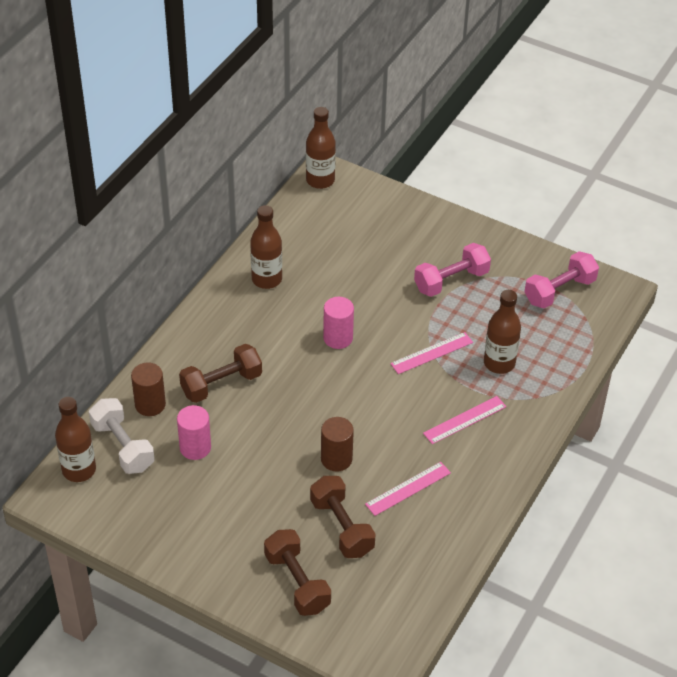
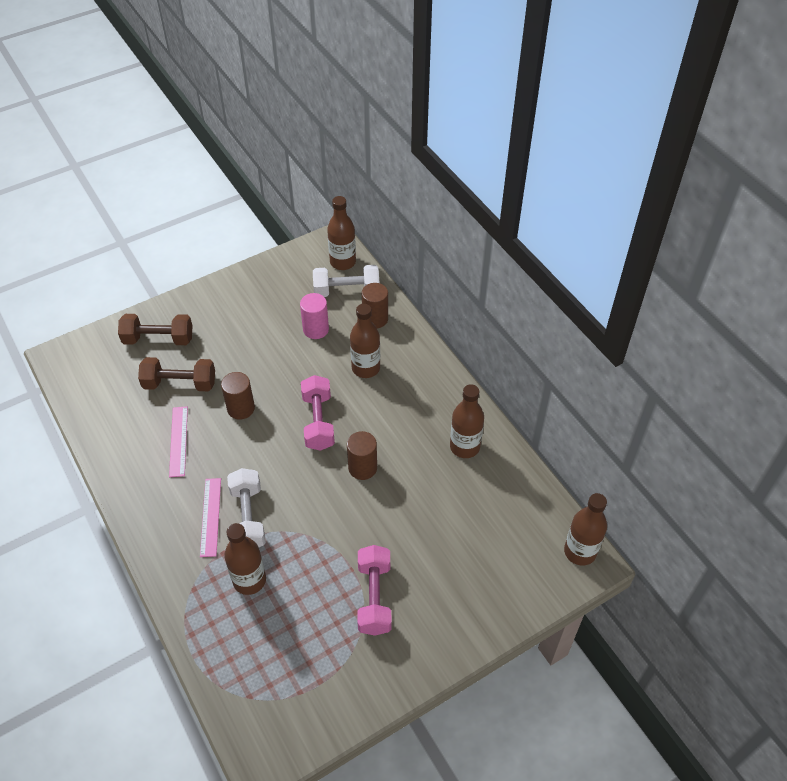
camera: 120 degrees right, 5 degrees up
brown dumbbell [179,344,262,403] -> brown bottle [350,304,380,378]
pink cylinder [323,297,354,349] -> brown cylinder [347,431,377,480]
pink ruler [390,332,473,374] -> none
pink dumbbell [524,251,599,308] -> pink dumbbell moved to [301,375,335,451]
none -> white dumbbell [227,468,266,547]

